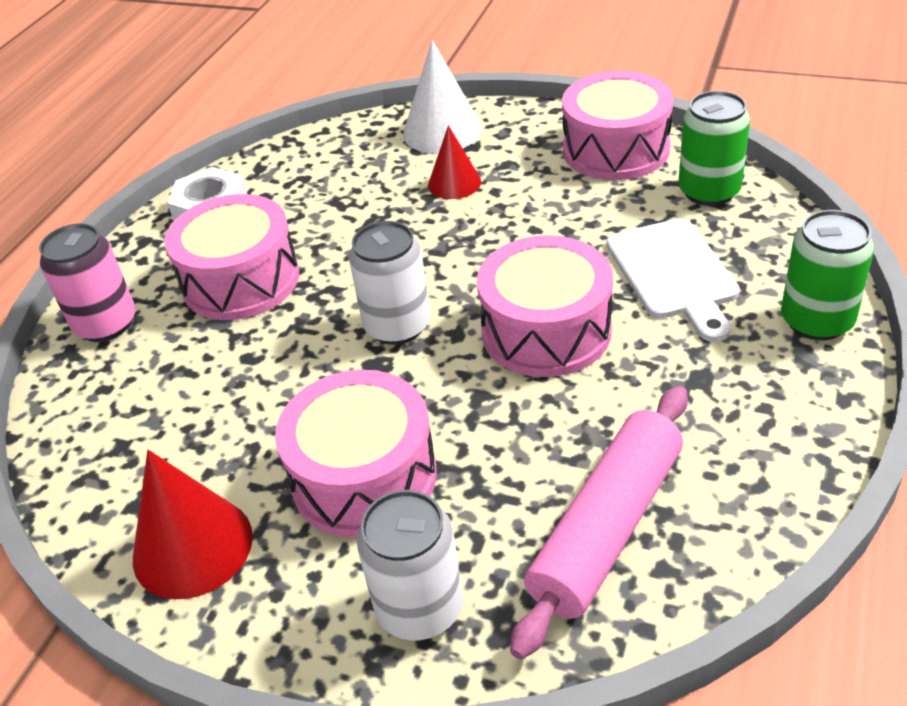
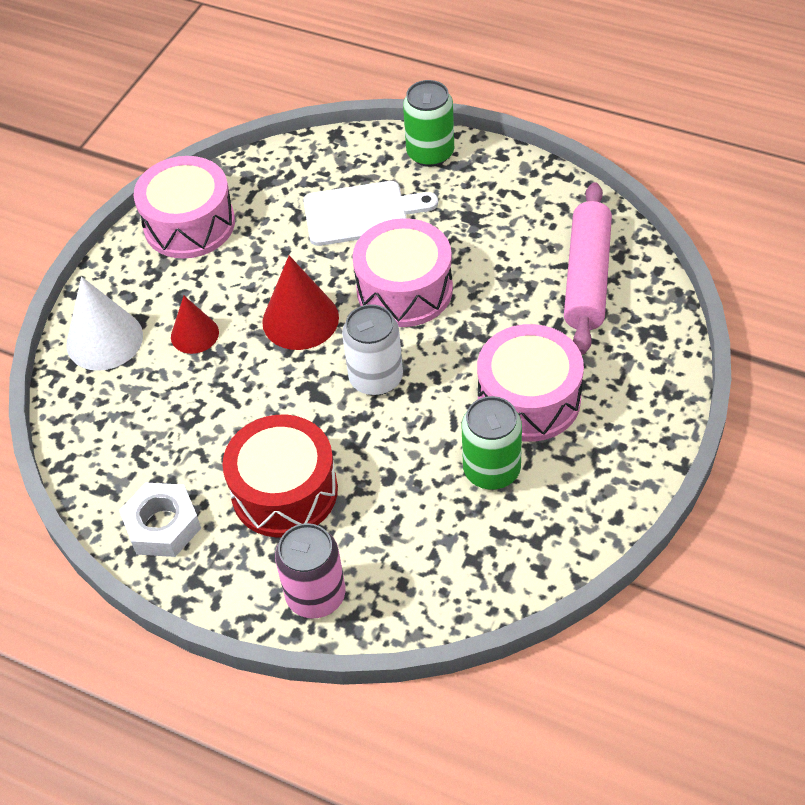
camera: 85 degrees left, 10 degrees up
red cone [133,450,253,599] -> red cone moved to [262,255,339,350]
pink drum [164,194,299,320] -> red drum [222,415,338,537]
white can [357,490,463,640] -> none
pink rolling pin [510,386,688,659] -> pink rolling pin turned 60 degrees clockwise [564,182,612,355]
green can [679,91,750,206] -> green can moved to [462,396,522,490]

